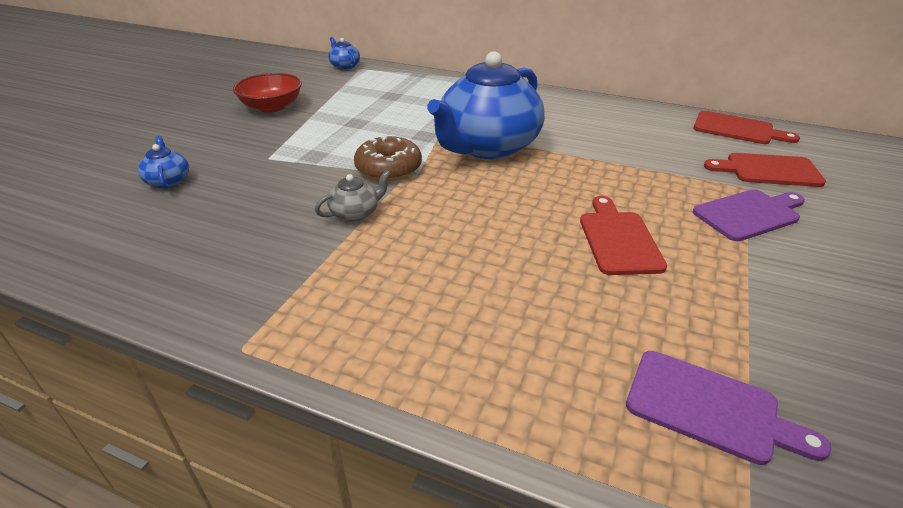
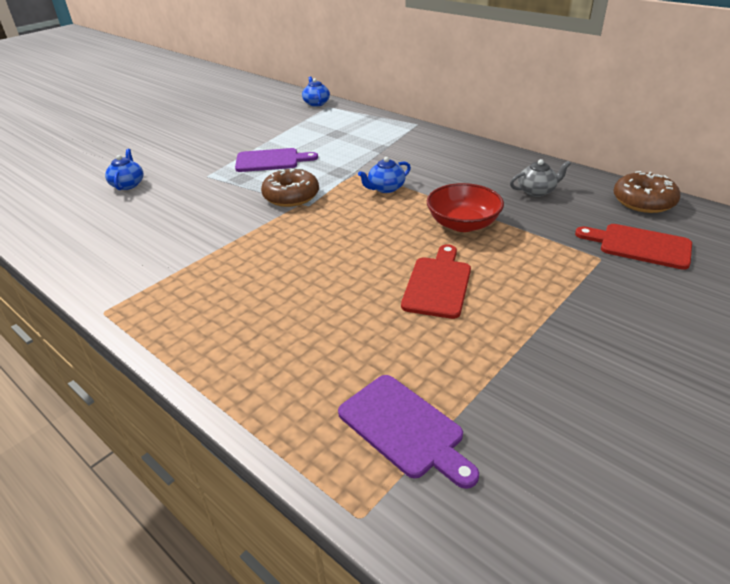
camera: 20 degrees right, 0 degrees up
red bowl [233,73,302,113] -> red bowl moved to [427,183,504,232]
grey teapot [315,171,391,222] -> grey teapot moved to [510,159,571,197]
blue teapot [427,51,545,159] -> blue teapot [358,157,411,193], size x0.40
purple cutting board [693,189,805,241] -> purple cutting board moved to [235,148,318,172]
red cutting board [694,111,800,144] -> brown donut [613,171,681,213]

